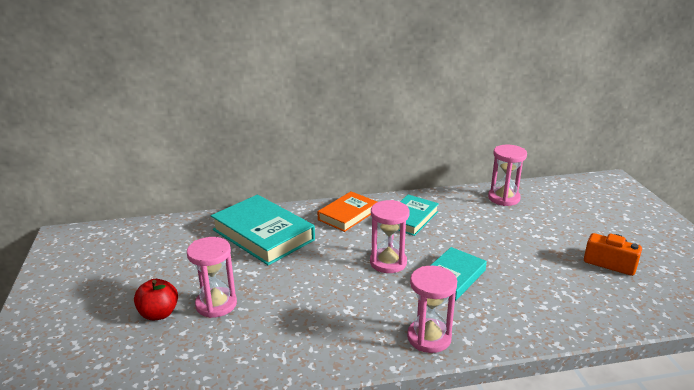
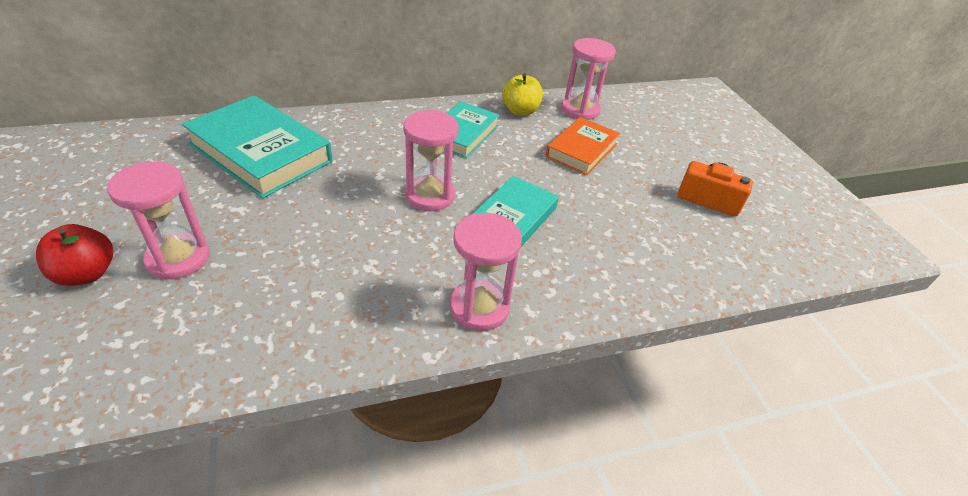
camera: 10 degrees left, 15 degrees up
orange book [318,191,377,232] -> orange book moved to [546,117,620,175]
none -> yellow apple [502,73,543,116]

